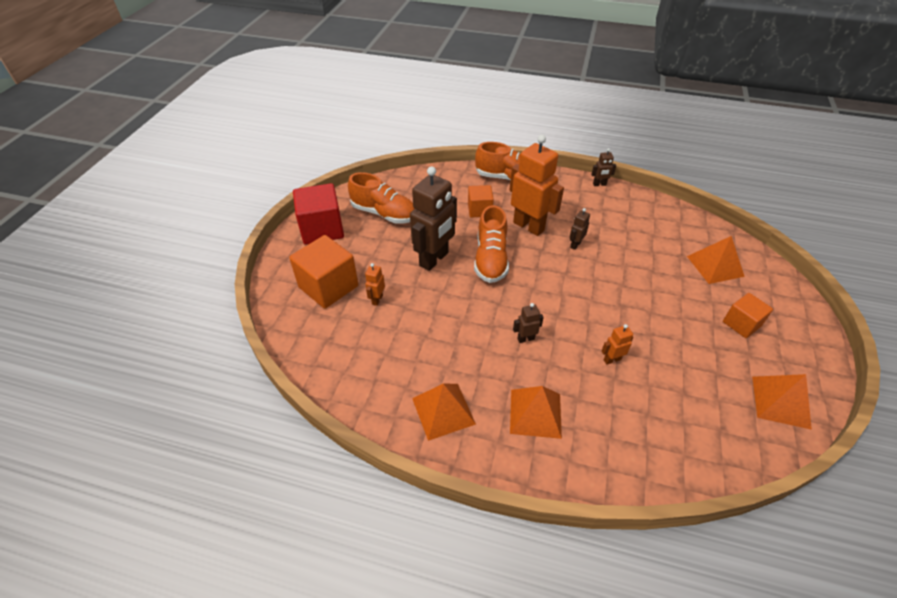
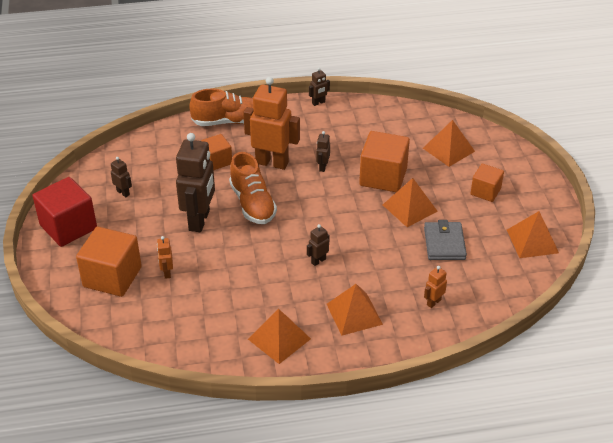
camera: 25 degrees left, 5 degrees down
orange shoe [348,172,415,224] -> brown robot [111,157,132,197]
orange robot [601,324,633,365] -> orange robot moved to [424,266,447,308]
none -> orange cube [359,131,410,192]
none -> orange pyramid [383,178,438,227]
none -> grey wallet [424,220,467,260]

